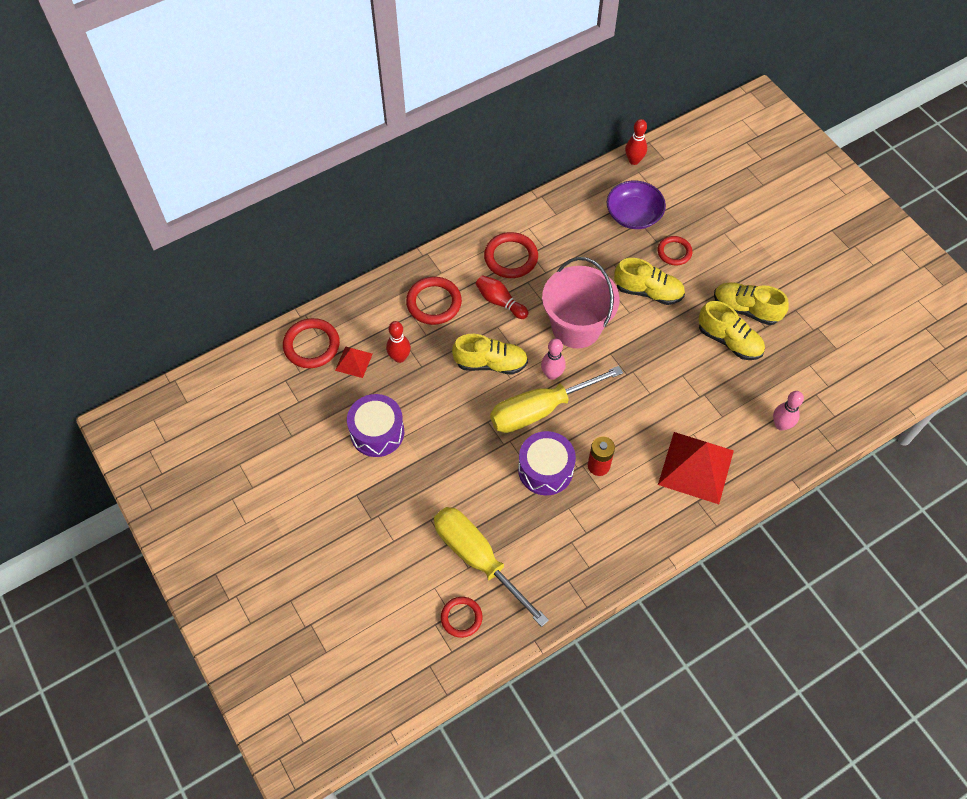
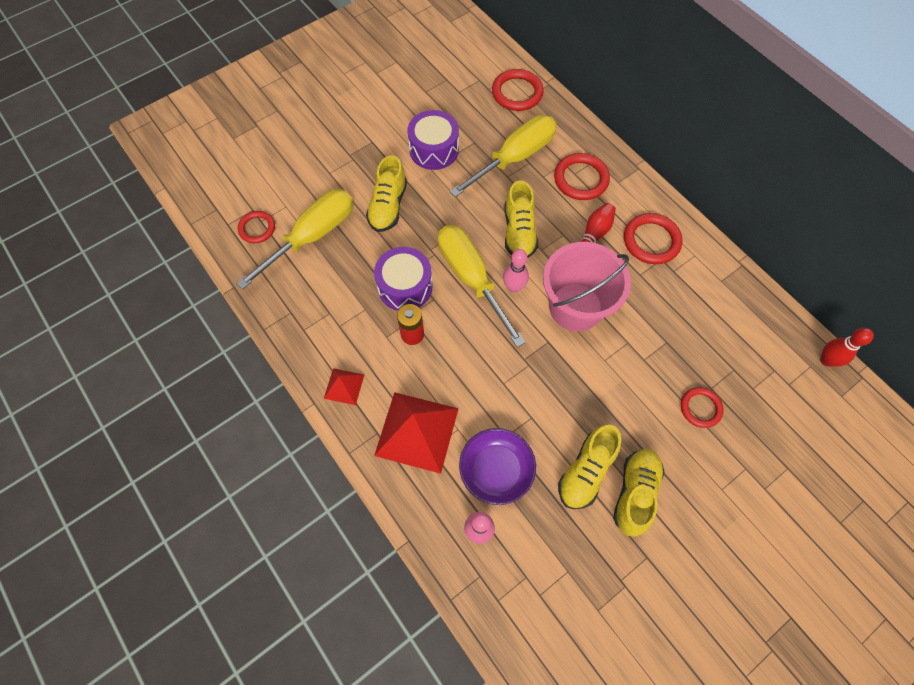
camera: 85 degrees right, 5 degrees up
red pyramid [335,346,373,378] -> red pyramid moved to [324,368,364,405]
red bowling pin [386,321,411,363] -> yellow screwdriver [449,115,557,197]
purple bowl [607,180,666,229] -> purple bowl moved to [459,428,536,505]
yellow shoe [614,258,685,305] -> yellow shoe moved to [366,155,407,232]

